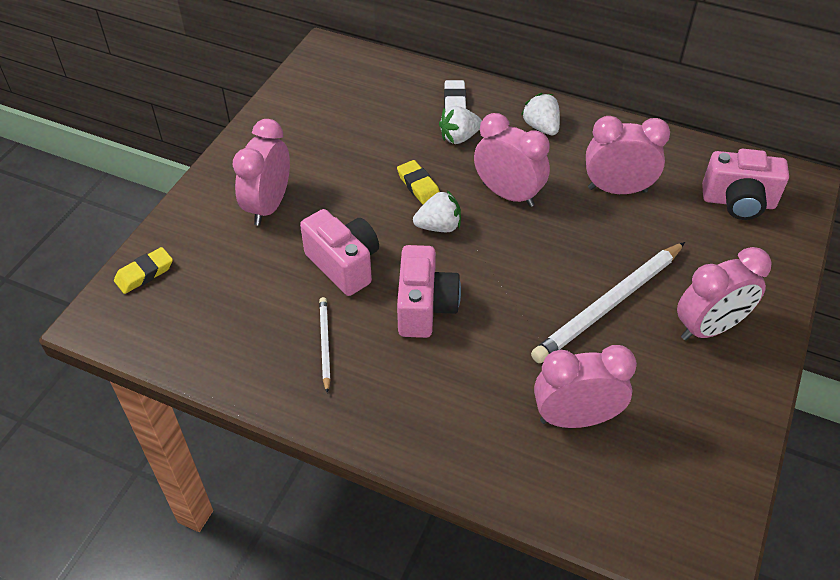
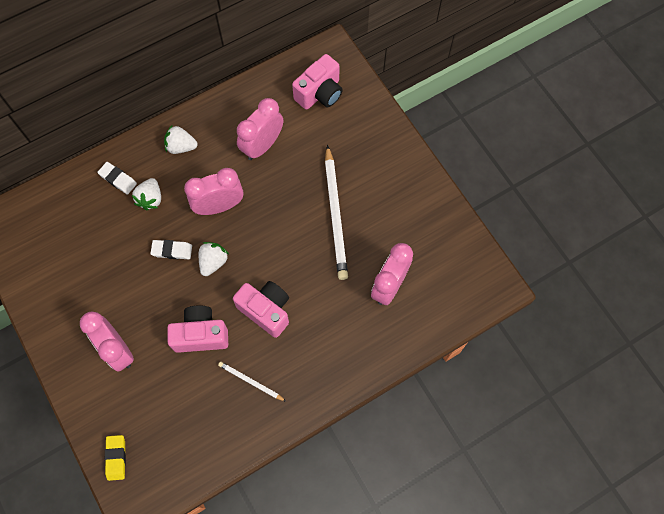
camera: 55 degrees left, 20 degrees up
yellow eraser [397,160,440,205] -> white eraser [150,240,192,259]
pink clock [677,247,772,341] -> none

